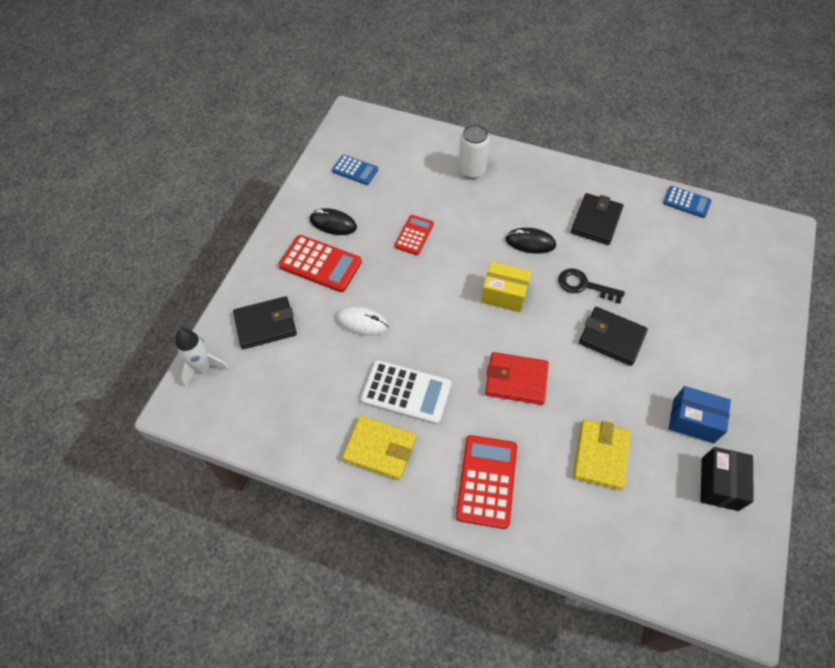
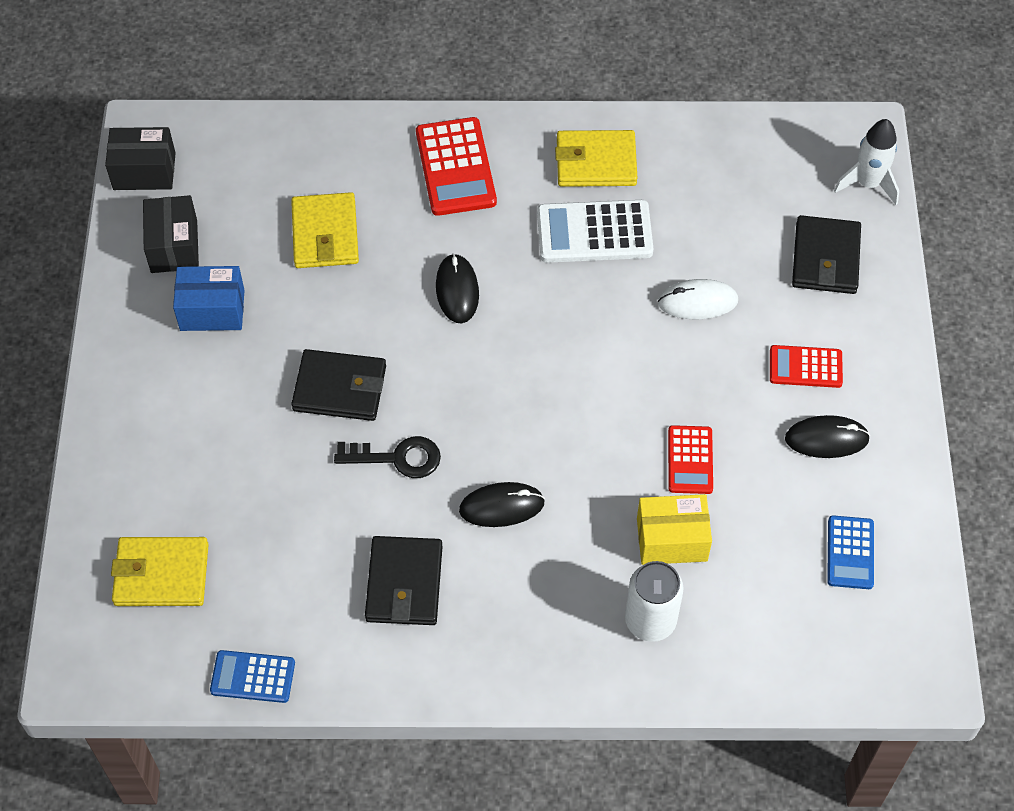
camera: 160 degrees right, 0 degrees up
black wallet [233,296,297,349] -> black wallet turned 45 degrees counterclockwise [792,215,861,294]
red calculator [279,235,362,292] -> red calculator [770,345,843,388], size x0.61
blue calculator [332,155,378,185] -> blue calculator turned 90 degrees counterclockwise [827,515,874,589]
yellow box [481,261,531,312] -> yellow box moved to [637,494,712,565]
red wallet [485,352,549,405] -> black mouse [436,253,479,323]
none -> black box [105,127,176,190]
none -> yellow wallet [111,537,209,606]

